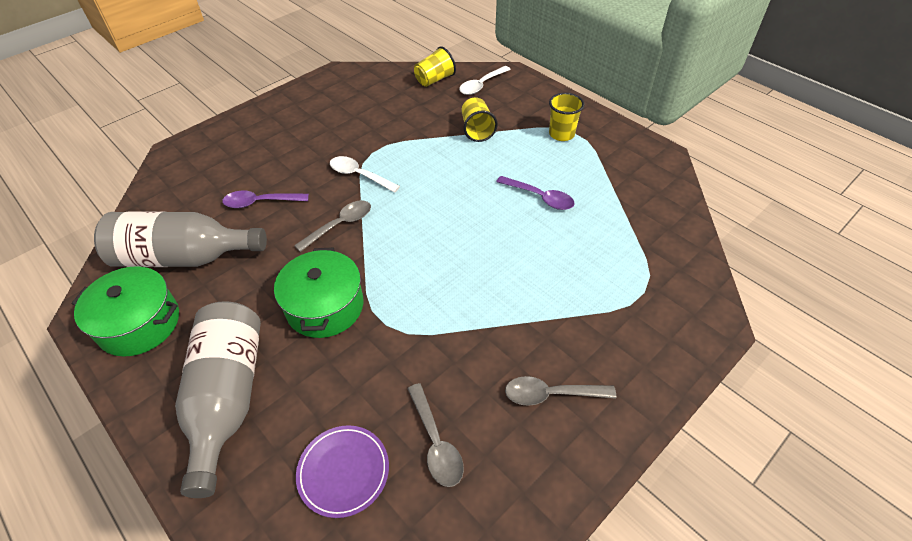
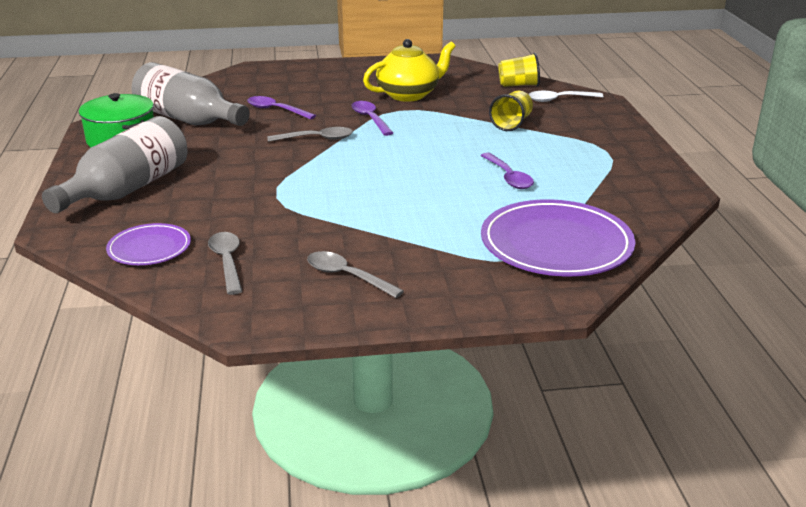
camera: 35 degrees right, 20 degrees down
green pot [274,248,364,338] -> none
white spoon [330,156,400,193] -> purple spoon [352,101,393,136]
grey spoon [407,383,464,487] -> grey spoon turned 150 degrees clockwise [208,232,242,295]
yellow cup [549,93,585,141] -> none
none -> yellow teapot [363,39,456,102]
none -> purple plate [481,199,635,277]

